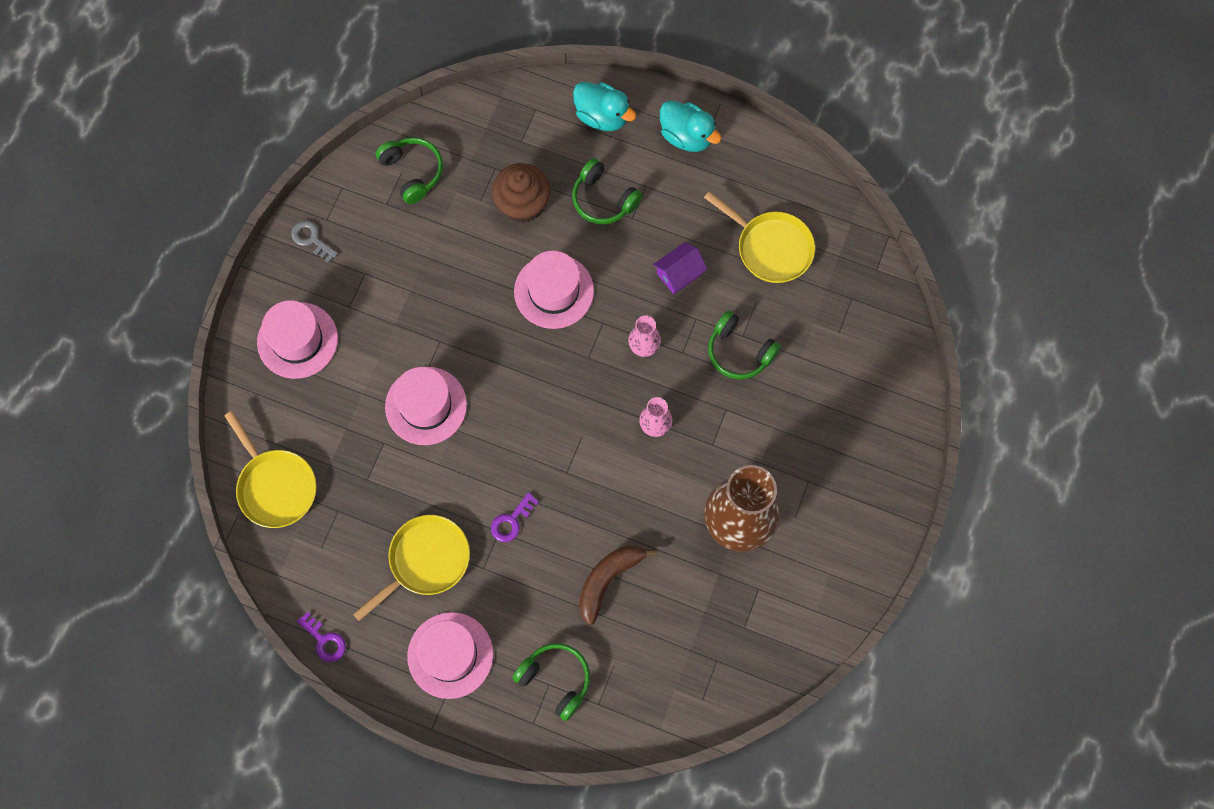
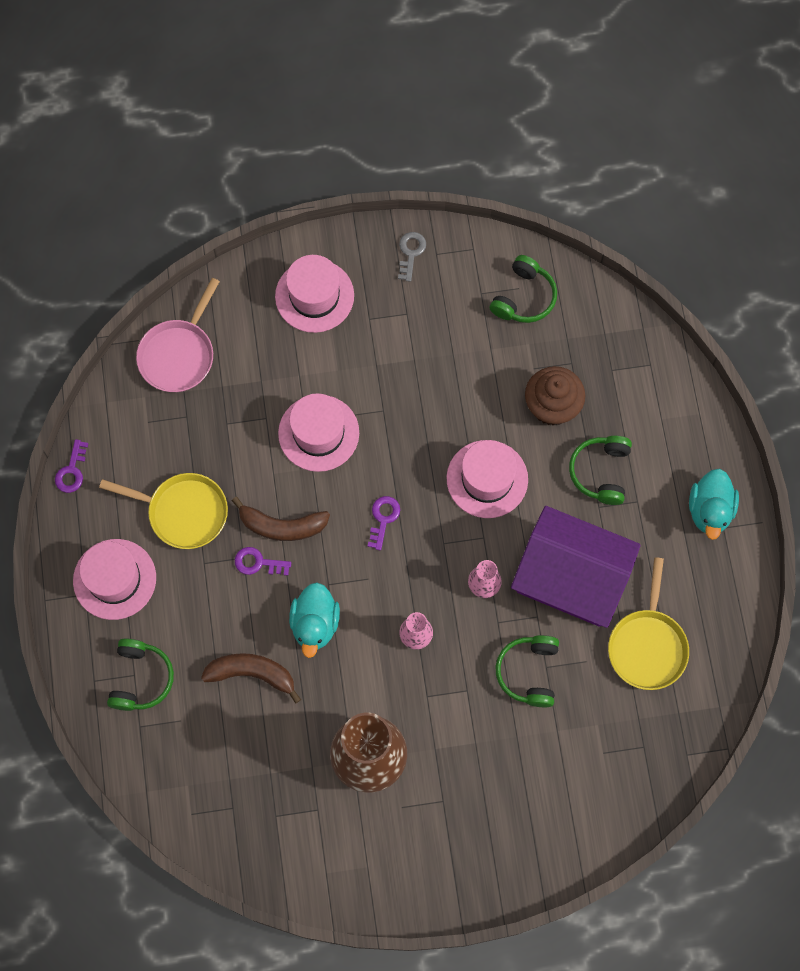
camera: 60 degrees right, 0 degrees up
yellow pan [224,411,317,528] -> pink pan [136,278,220,392]
turquoise duck [573,82,636,131] -> turquoise duck moved to [289,582,340,658]
purple house [653,242,707,294] -> purple house [511,506,641,628], size x2.39
none -> brown banana [232,497,330,541]
none -> purple key [368,496,400,550]

